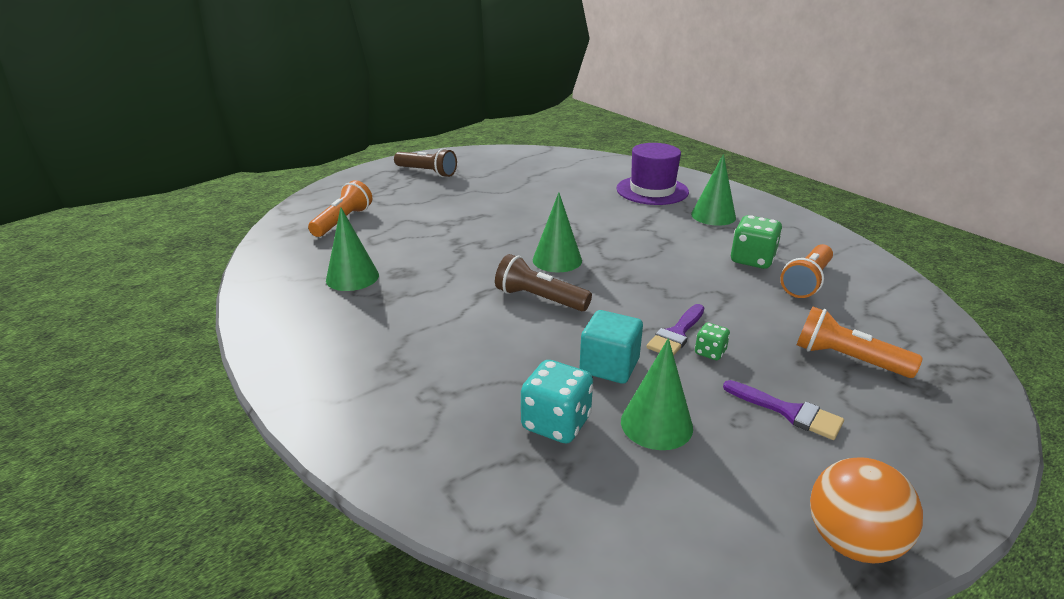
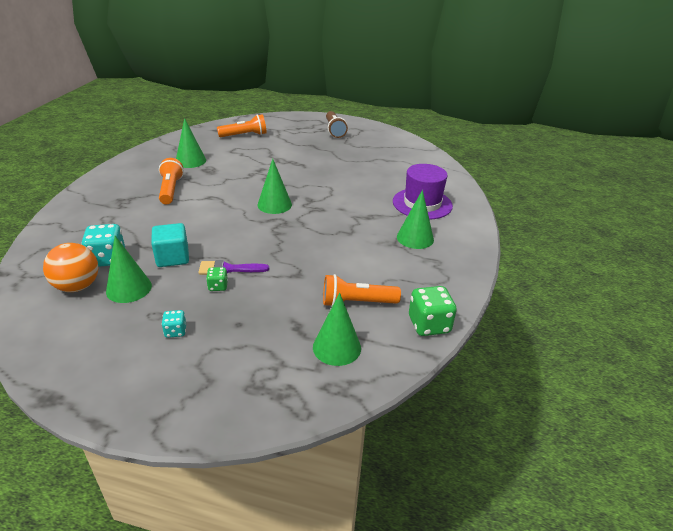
camera: 50 degrees right, 5 degrees up
brown flashlight [495,254,592,311] -> none
purple brush [723,380,844,440] -> turquoise dice [161,310,186,338]
green dice [731,215,782,269] -> green dice moved to [409,286,457,336]
orange flashlight [796,306,923,378] -> orange flashlight moved to [159,158,184,204]
orange ball [810,457,923,563] -> orange ball moved to [43,243,99,292]
none -> green cone [313,293,361,366]

